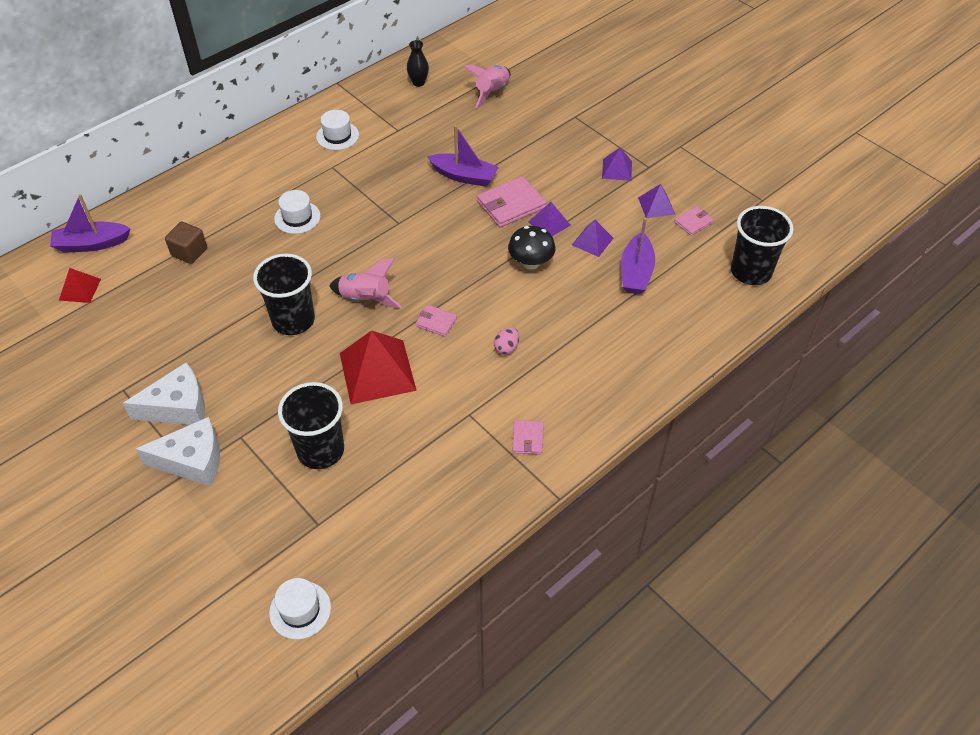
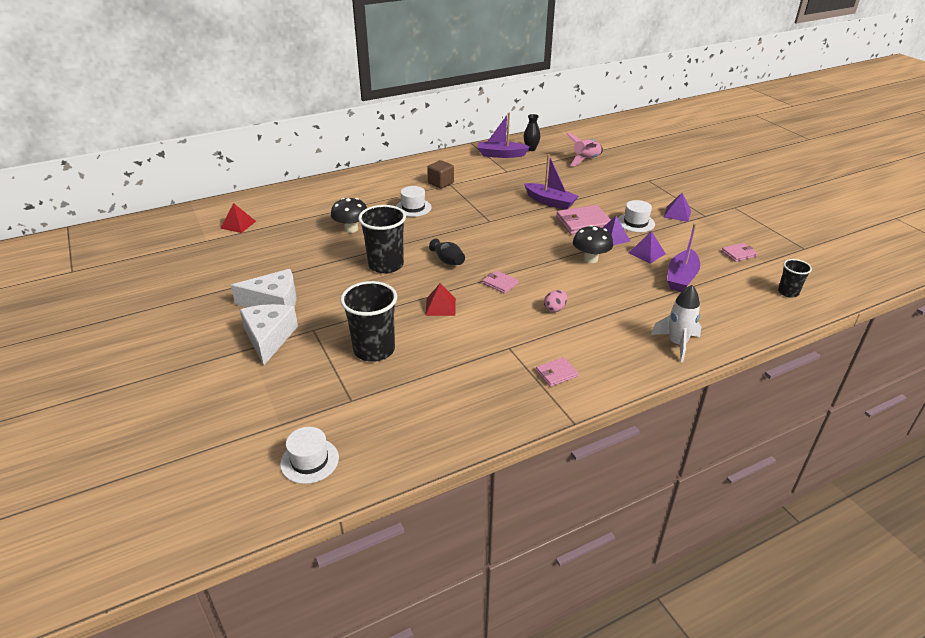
camera: 15 degrees right, 15 degrees down
purple boat [50,194,131,253] -> purple boat moved to [478,113,530,158]
white cheese [136,417,220,486] -> white cheese turned 105 degrees counterclockwise [240,304,298,365]
brown cube [165,222,207,264] -> brown cube moved to [427,160,454,189]
white hat [316,110,359,150] -> white hat moved to [618,200,655,232]
pink rocket [329,258,402,309] -> black vase [429,239,465,265]
red pyramid [340,330,417,404] -> red pyramid [425,283,456,316], size x0.52
pink wallet [512,420,544,454] -> pink wallet turned 45 degrees clockwise [536,357,579,387]
purple pyramid [638,184,675,218] -> none
black cup [731,206,794,285] -> black cup [778,259,812,298], size x0.54
none -> black mushroom [331,198,367,233]
none -> white rocket [651,285,701,363]

